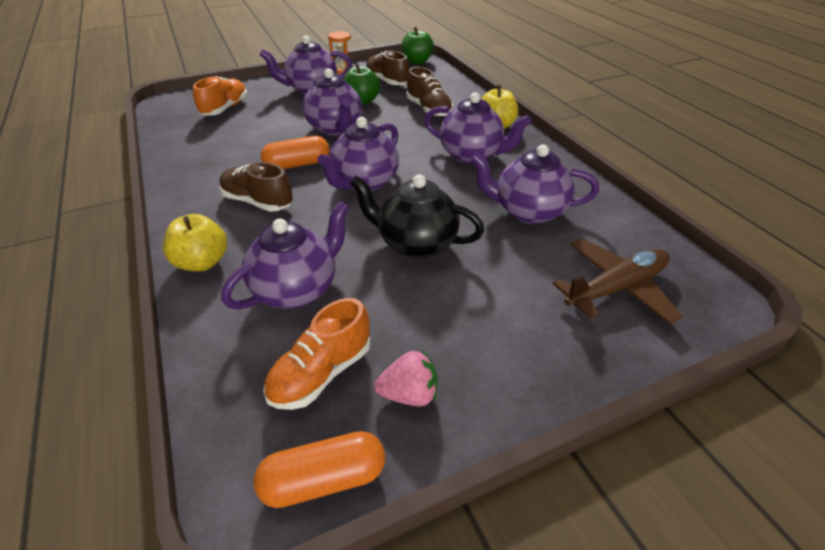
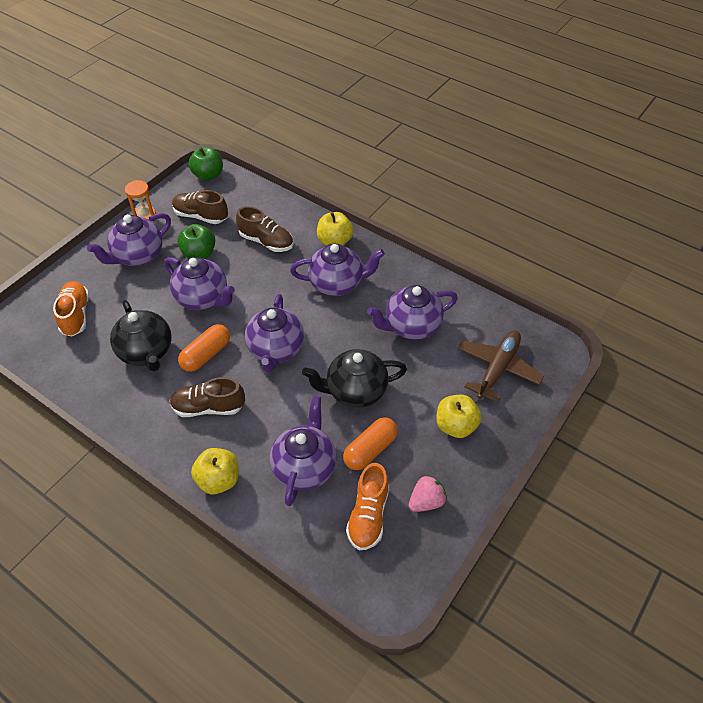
camera: 30 degrees left, 10 degrees up
orange capsule [253,431,385,508] -> orange capsule moved to [343,417,398,470]
none -> black teapot [110,300,172,371]
none -> yellow apple [436,395,481,438]

